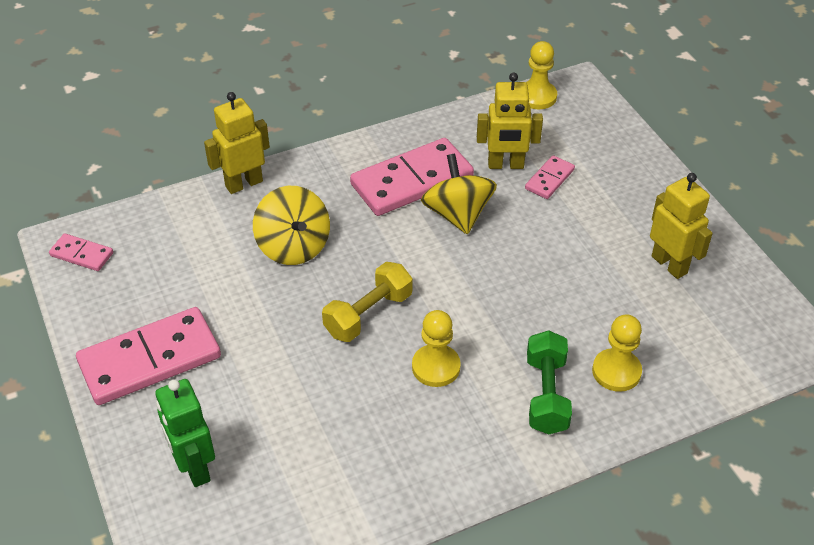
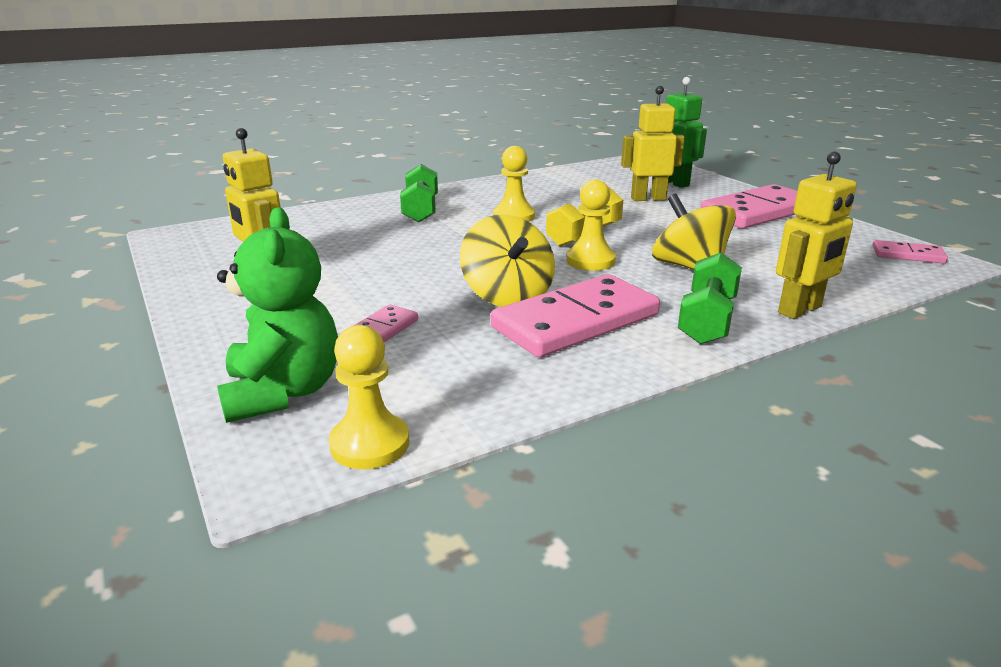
camera: 175 degrees right, 20 degrees down
yellow robot [477,72,543,169] -> yellow robot moved to [621,86,685,201]
yellow pawn [592,315,642,392] -> yellow pawn moved to [566,180,616,271]
none -> green teddy bear [217,207,338,423]
none -> green dumbbell [678,253,742,344]

